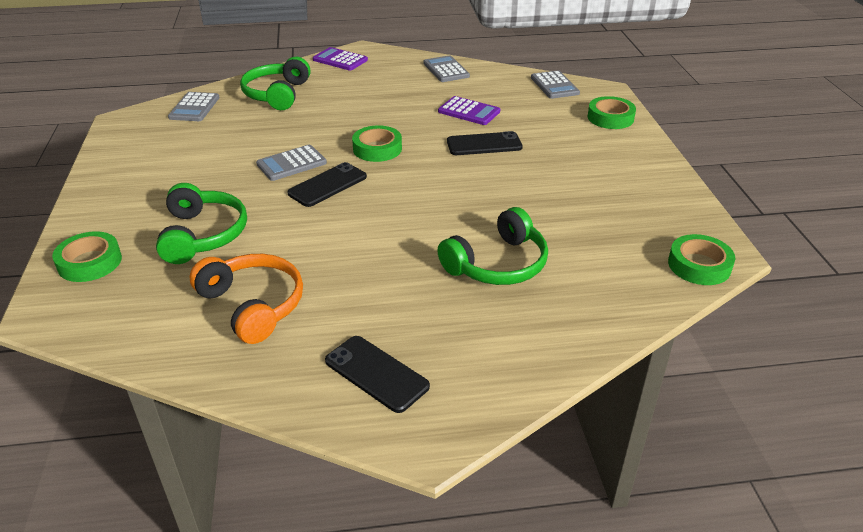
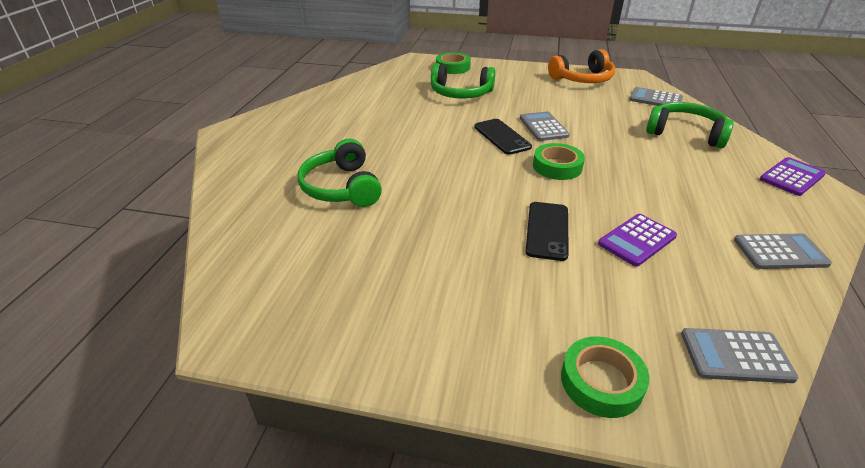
camera: 110 degrees right, 0 degrees up
orange headphones [189,254,303,344] -> orange headphones moved to [548,49,615,83]
black phone [325,336,430,413] -> none
green tape [668,234,735,285] -> none

